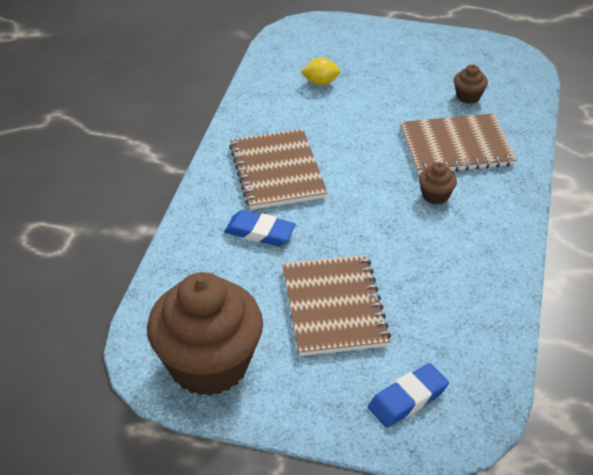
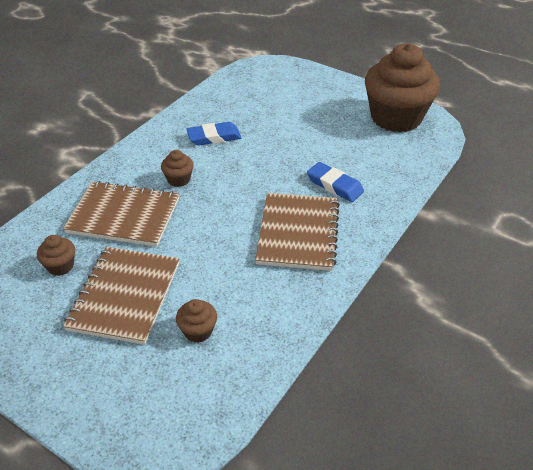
camera: 160 degrees left, 0 degrees up
brown notebook [282,255,391,356] -> brown notebook moved to [63,247,179,345]
yellow lemon [301,58,340,85] -> brown cupcake [176,299,217,343]
blue eraser [368,363,449,428] -> blue eraser moved to [187,122,241,146]

